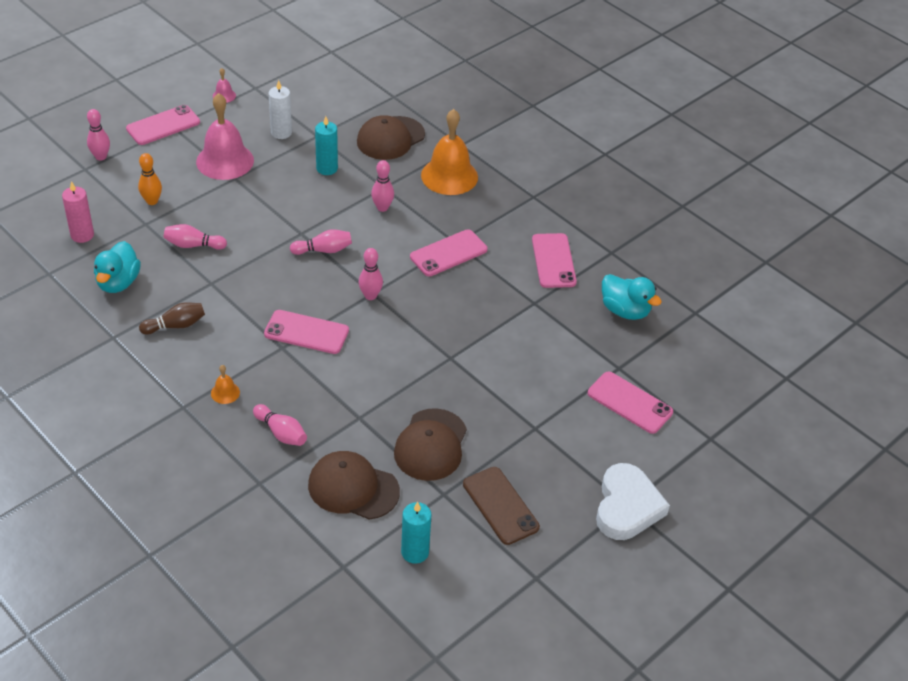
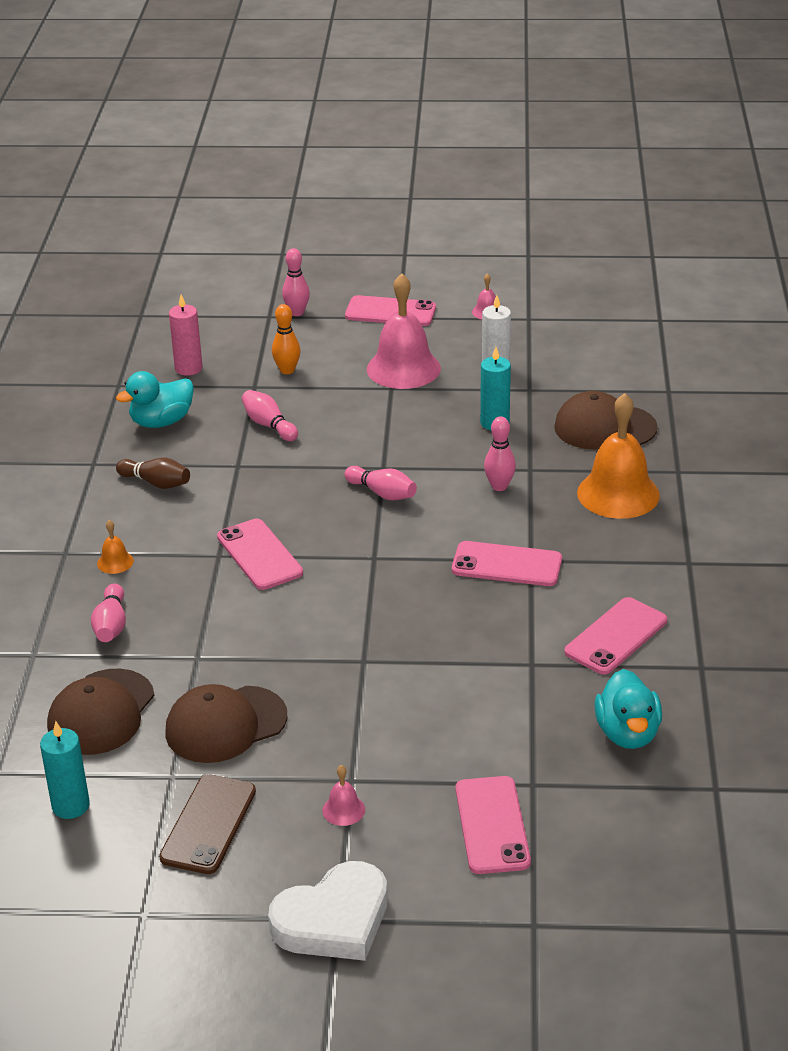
camera: 50 degrees right, 10 degrees down
brown cap [308,451,400,520] -> brown cap turned 135 degrees counterclockwise [47,669,154,755]
pink bowling pin [359,248,383,300] -> none
none -> pink bell [322,765,365,826]

